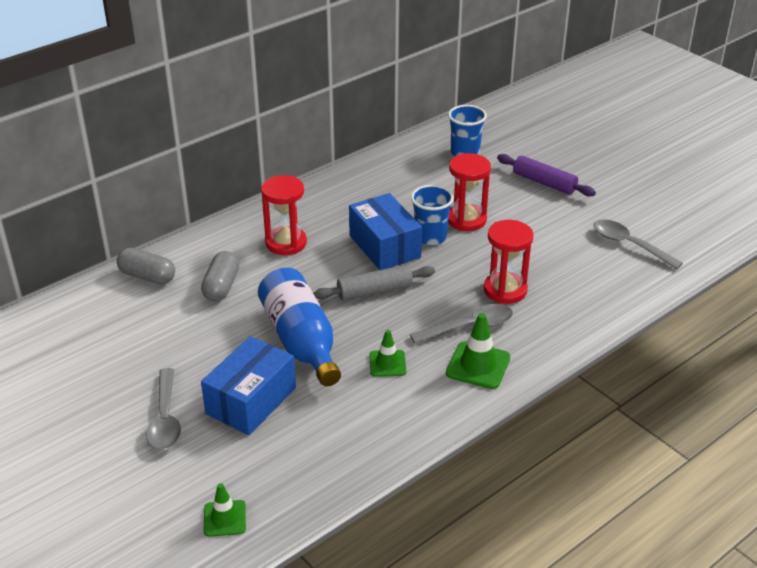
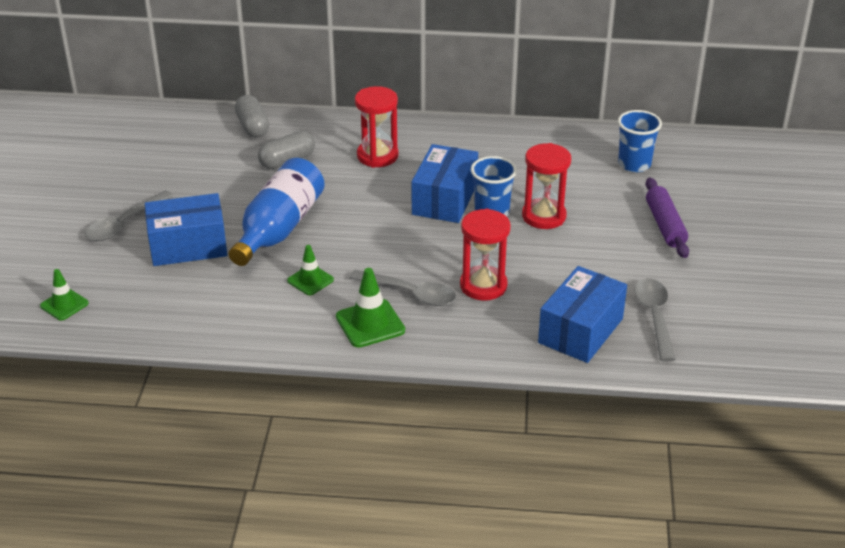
camera: 45 degrees right, 0 degrees up
grey rolling pin [313,265,435,301] -> none
none -> blue box [538,266,627,363]

